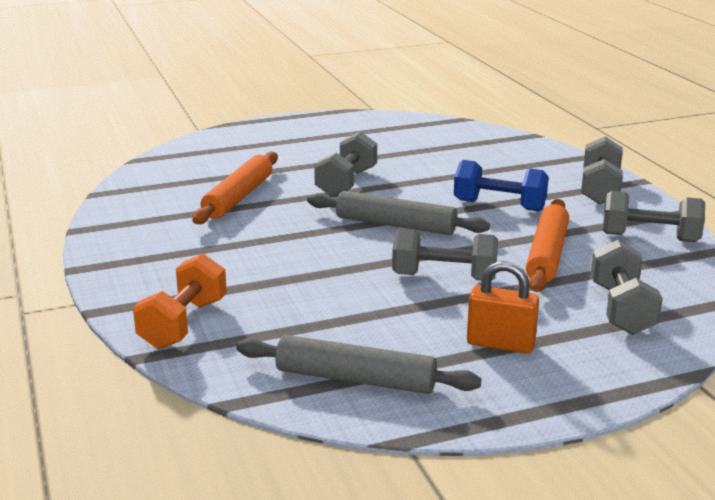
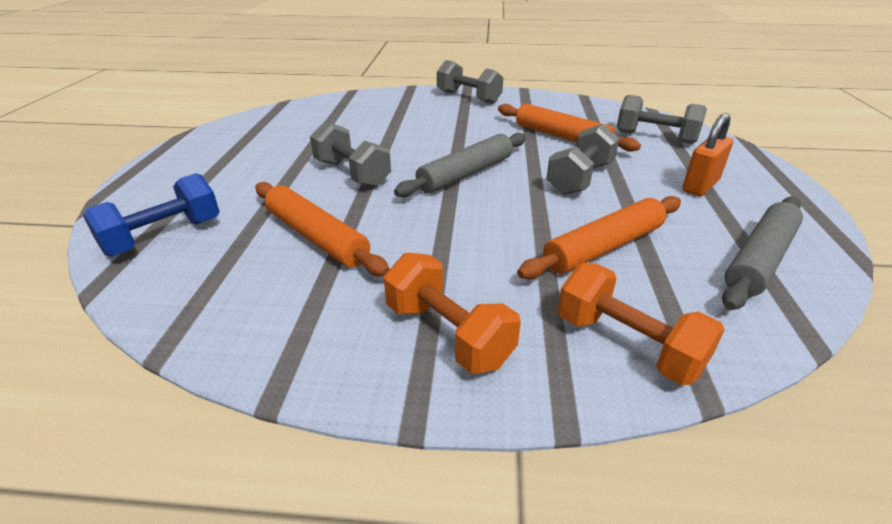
camera: 65 degrees left, 10 degrees up
blue dumbbell [454,160,549,212] -> blue dumbbell moved to [83,173,220,257]
grey dumbbell [603,191,705,242] -> none
none -> orange dumbbell [384,253,521,374]
none -> orange rolling pin [517,196,681,279]

